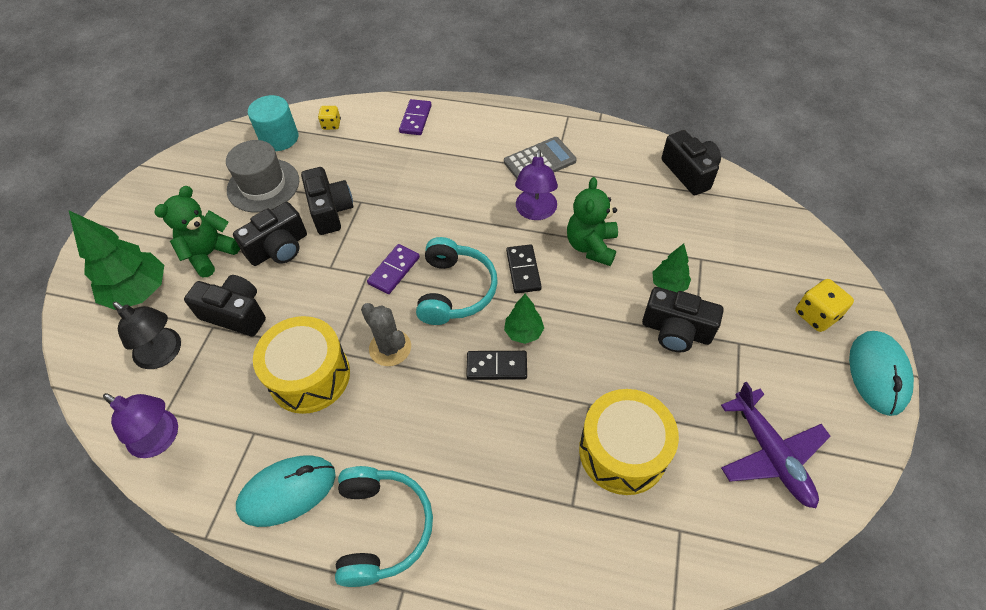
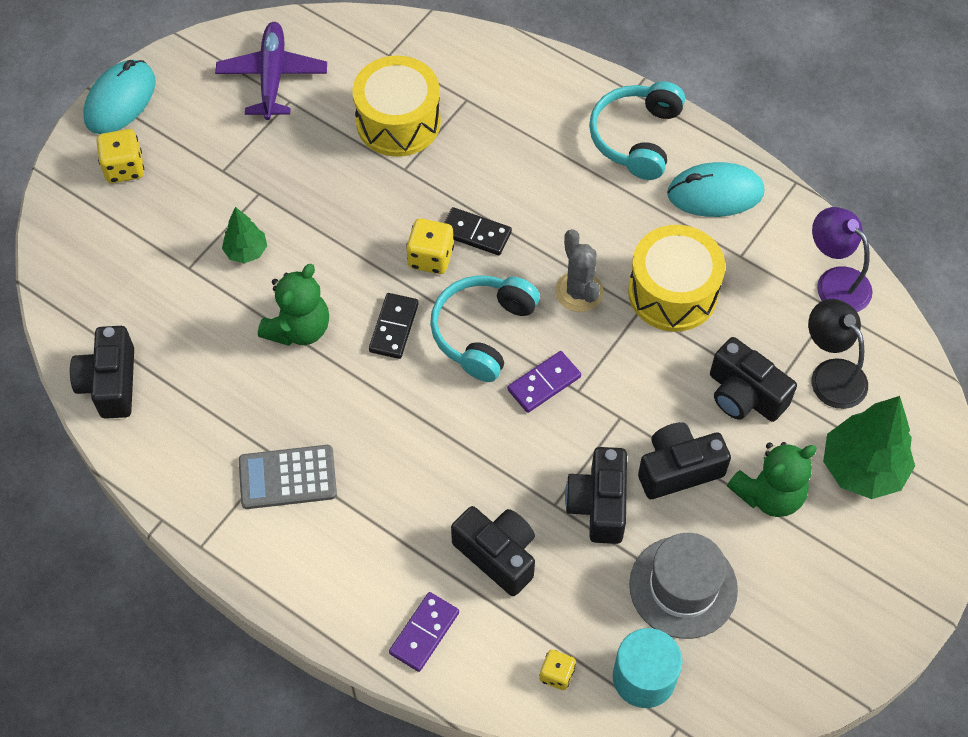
camera: 160 degrees left, 5 degrees up
green tree [504,294,544,344] -> yellow dice [406,218,454,274]
purple lamp [515,150,558,220] -> none
black camera [642,287,724,352] -> black camera moved to [451,506,535,596]

